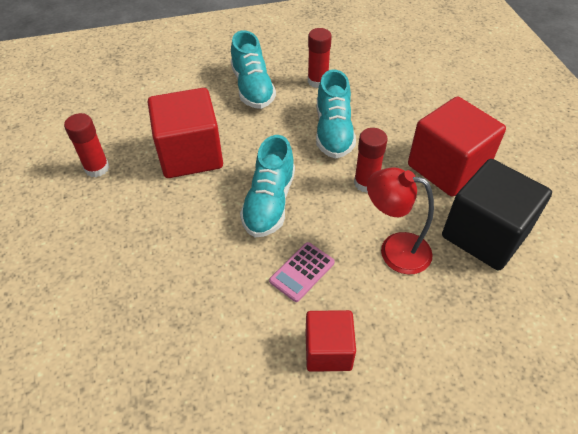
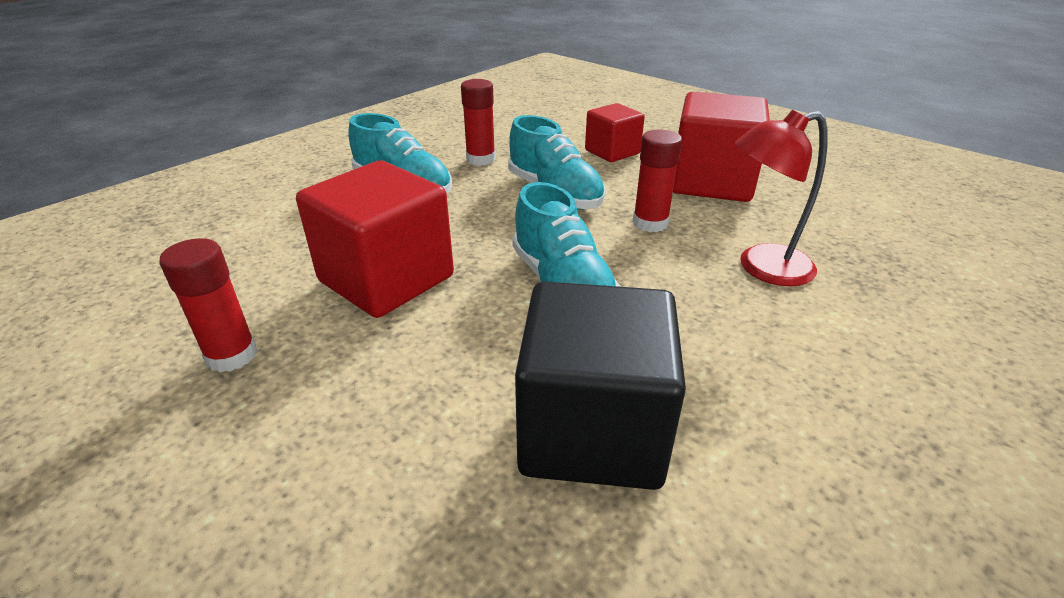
camera: 35 degrees left, 15 degrees down
pink calculator [269,242,335,302] -> none
red cube [306,310,356,372] -> red cube moved to [585,103,645,162]
black cube [442,159,552,270] -> black cube moved to [515,281,686,490]

